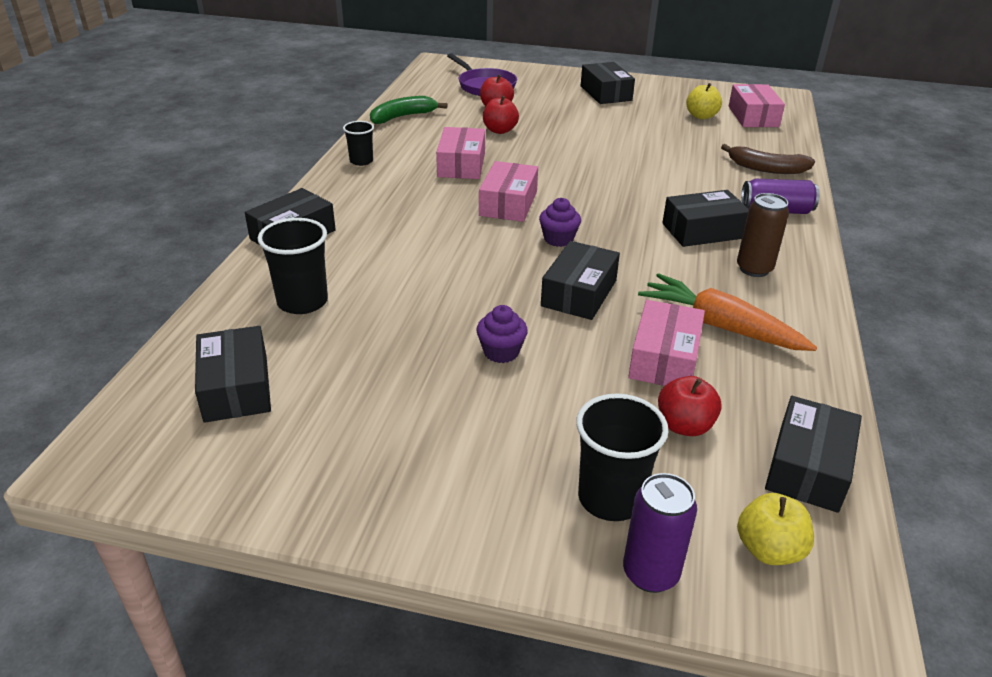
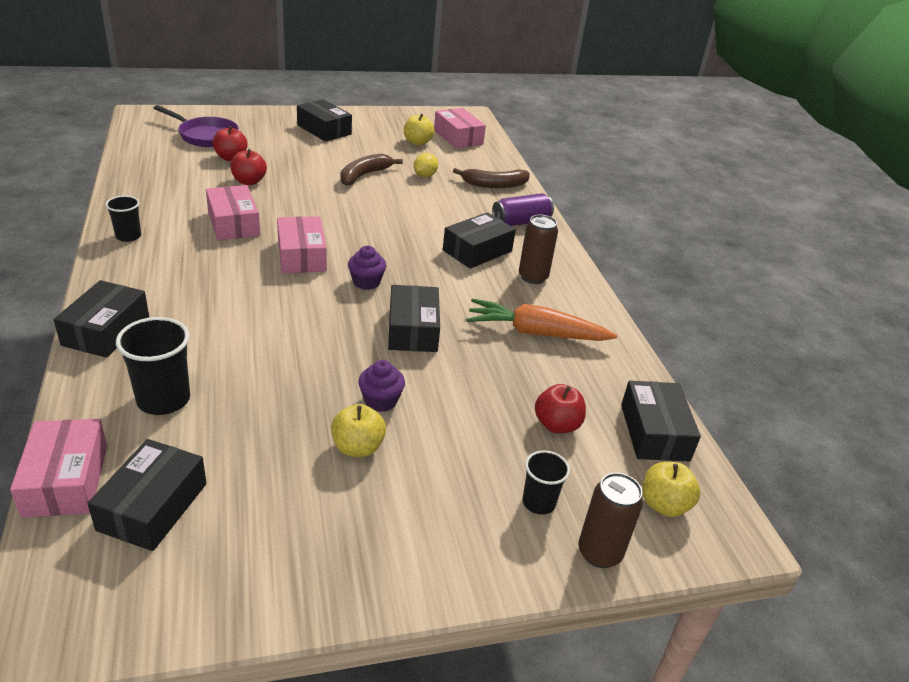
camera: 30 degrees left, 0 degrees up
black box [195,326,271,423] -> black box turned 60 degrees clockwise [87,439,207,551]
green banana [370,96,447,124] -> none
black cup [576,394,669,521] -> black cup [523,450,570,515], size x0.61
purple can [623,473,697,593] -> brown can [578,473,643,568]
pink box [628,300,705,386] -> pink box moved to [10,419,107,518]
none -> yellow apple [331,404,386,457]
none -> brown banana [340,154,403,186]
none -> yellow lemon [414,153,438,177]

